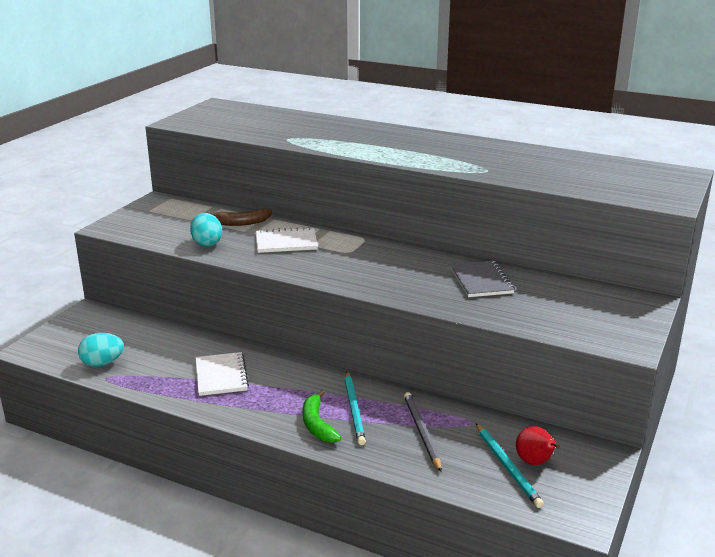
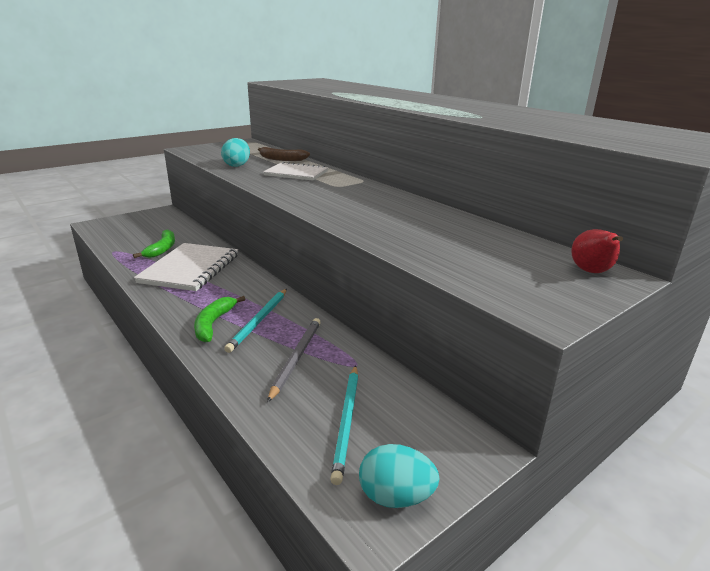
camera: 25 degrees right, 0 degrees up
turquoise egg [78,333,124,367] -> turquoise egg moved to [359,444,439,508]
white notebook [196,352,249,396] -> white notebook [134,243,238,291], size x1.51
grey notebook [450,261,515,297] -> none
red pear [516,426,560,465] -> red pear moved to [571,229,623,273]
none -> green banana [133,229,175,258]

